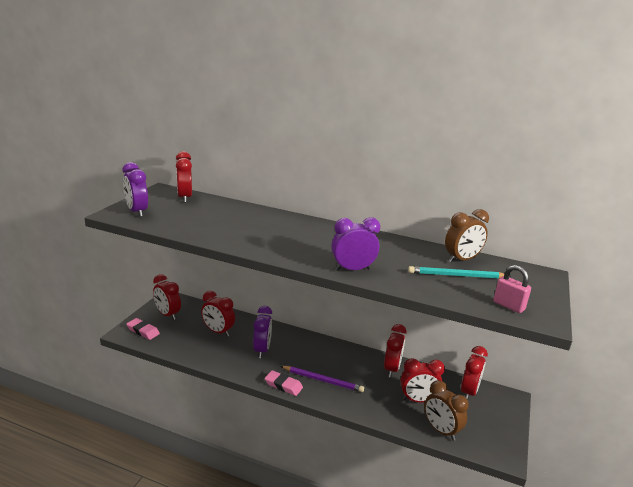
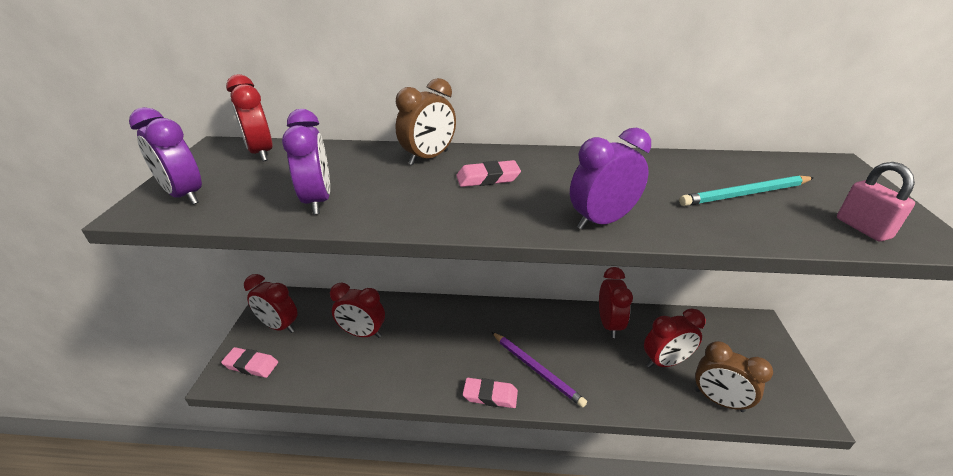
camera: 15 degrees left, 10 degrees up
purple clock [253,306,272,358] -> purple clock moved to [282,109,330,214]
purple pencil [280,366,364,392] -> purple pencil turned 45 degrees clockwise [492,332,587,408]
brown clock [445,209,489,262] -> brown clock moved to [396,78,456,165]
red clock [461,346,488,400] -> none
pink padlock [493,265,531,313] -> pink padlock turned 45 degrees clockwise [837,162,915,241]
none -> pink eraser [456,160,521,187]

